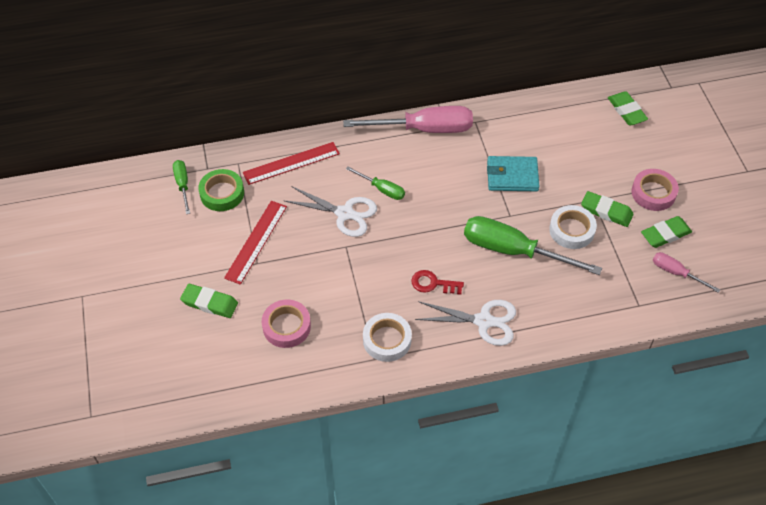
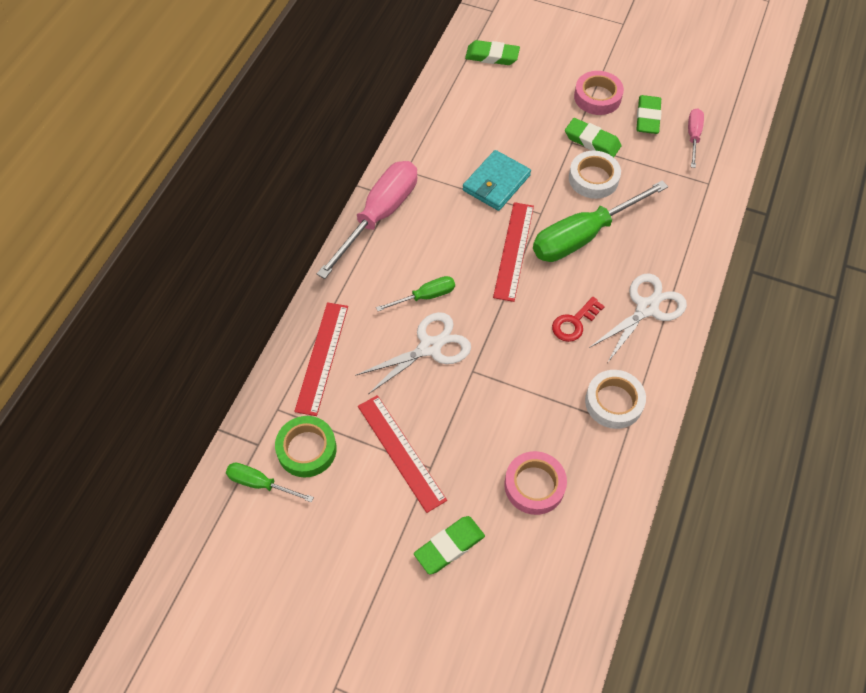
camera: 55 degrees left, 5 degrees up
green eraser [581,191,634,227] -> green eraser turned 60 degrees clockwise [565,118,622,157]
pink screwdriver [653,252,721,293] -> pink screwdriver turned 120 degrees clockwise [688,108,704,168]
none -> red ruler [493,202,534,302]

